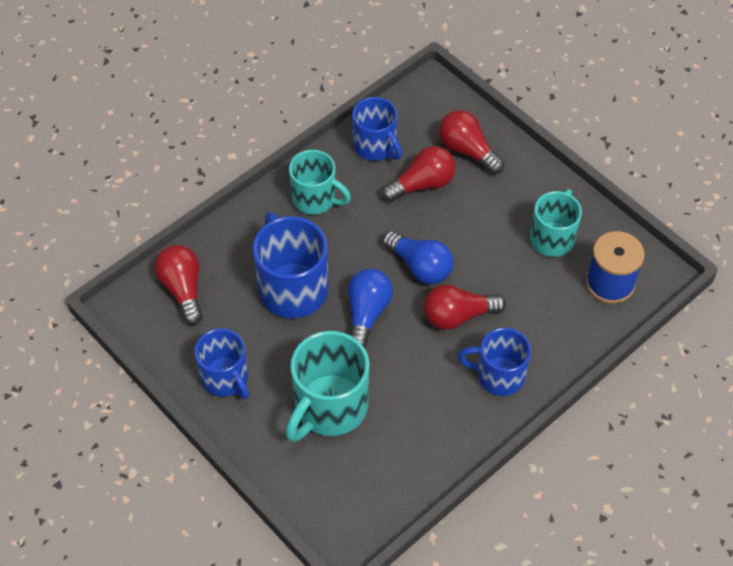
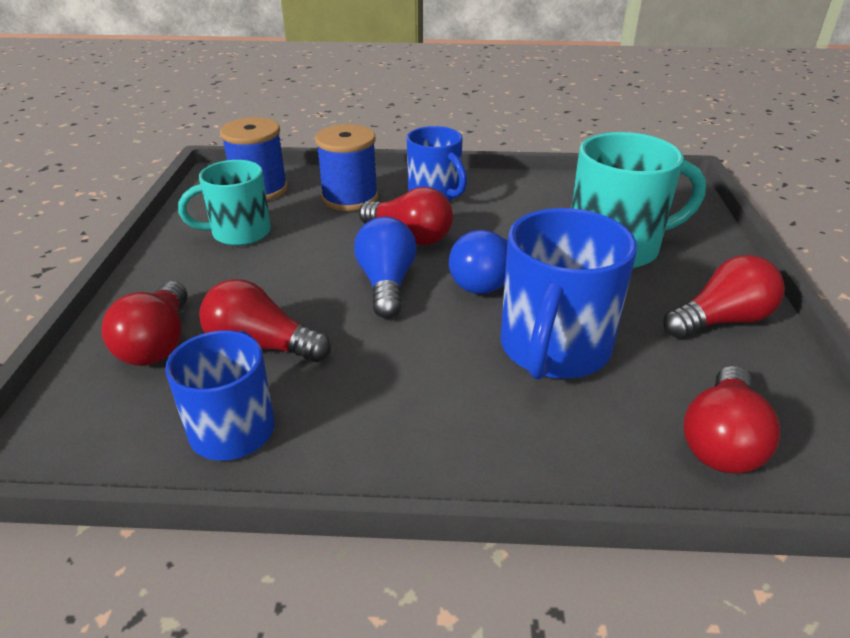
camera: 135 degrees left, 20 degrees down
blue mug [195,328,249,399] -> red light bulb [663,255,785,338]
turquoise mug [289,150,351,215] -> none
none -> blue spool [315,124,378,211]

